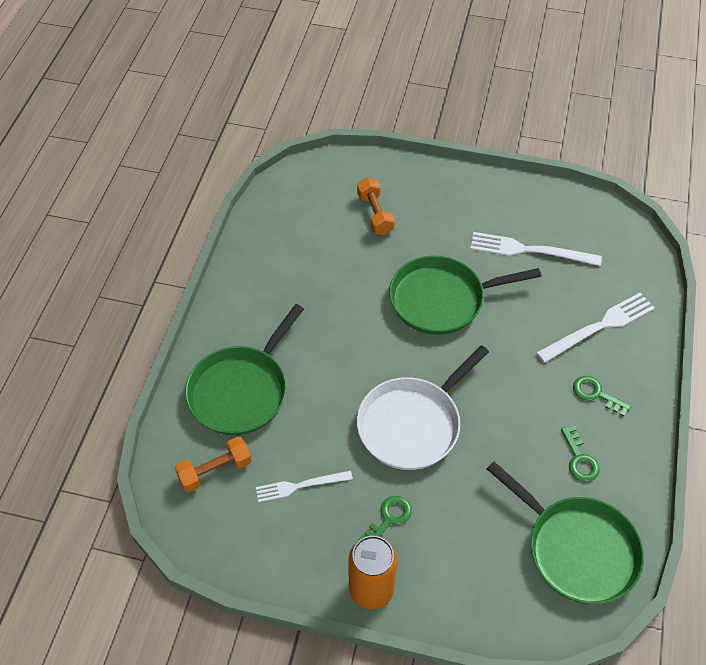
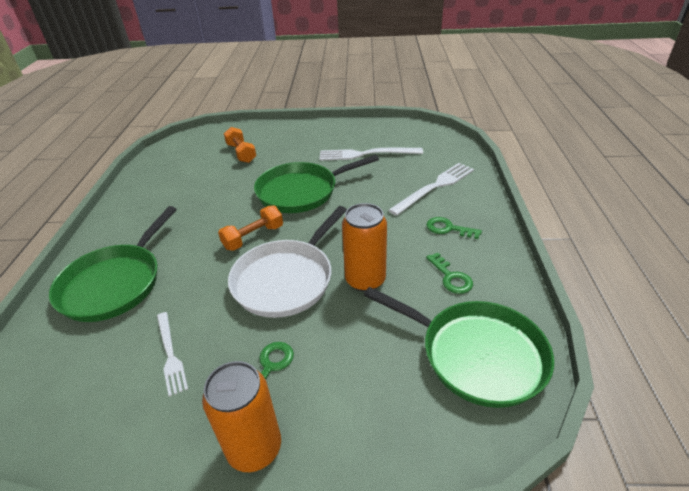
camera: 10 degrees left, 15 degrees down
orange dumbbell [175,437,252,492] -> orange dumbbell moved to [218,205,283,251]
white fork [256,471,353,502] -> white fork turned 90 degrees counterclockwise [157,312,188,397]
none -> orange can [342,203,387,292]

